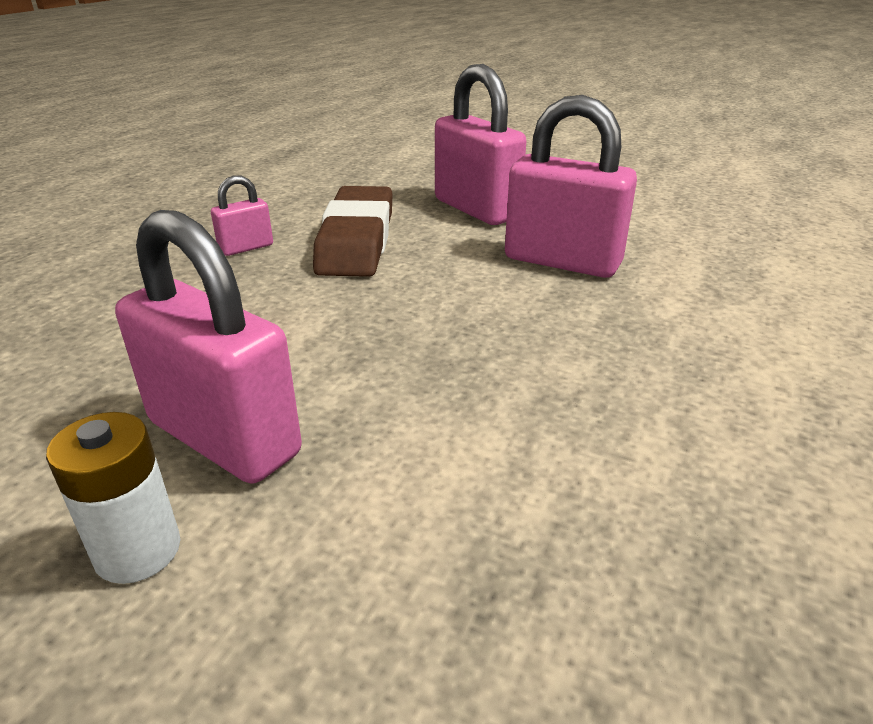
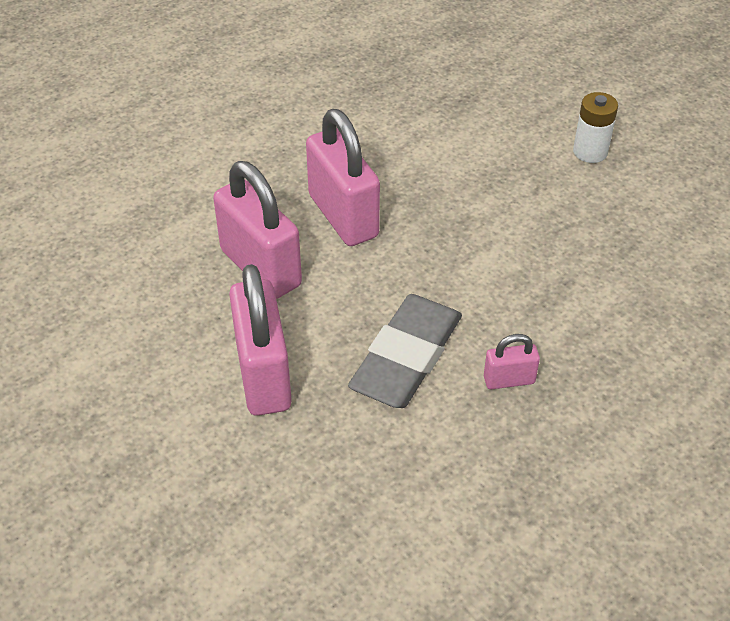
camera: 155 degrees left, 15 degrees up
pink padlock [115,210,302,484] -> pink padlock moved to [306,109,380,246]
brown eraser [313,186,393,277] -> grey eraser [348,294,462,408]

